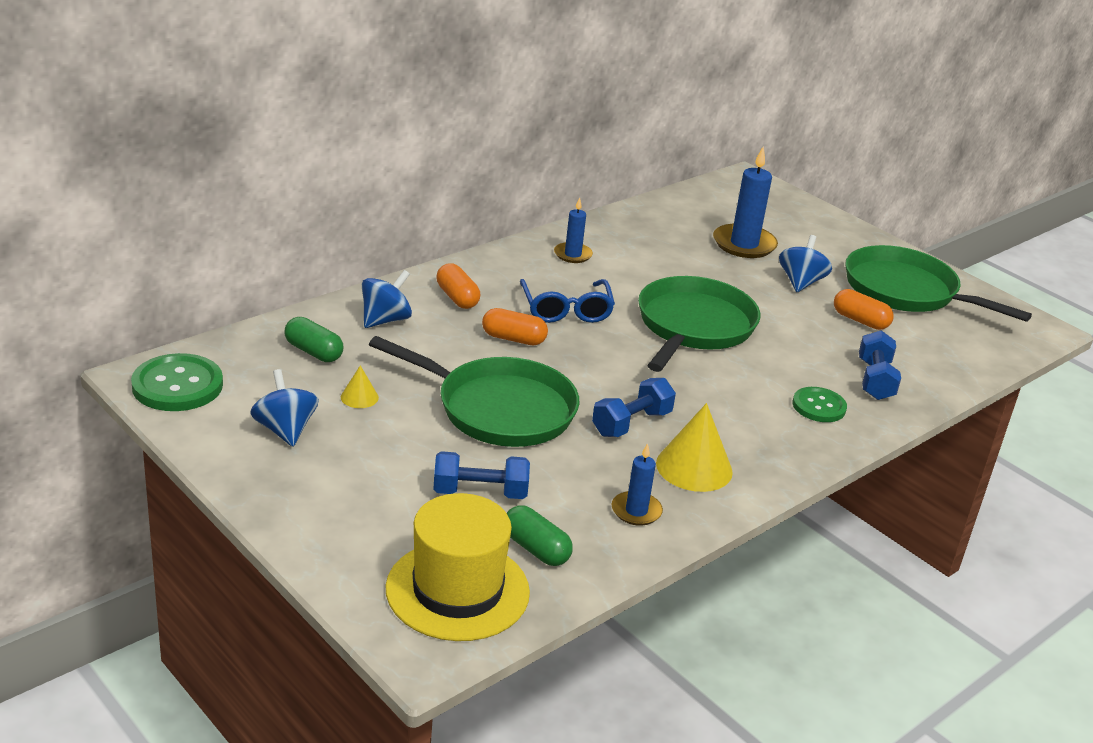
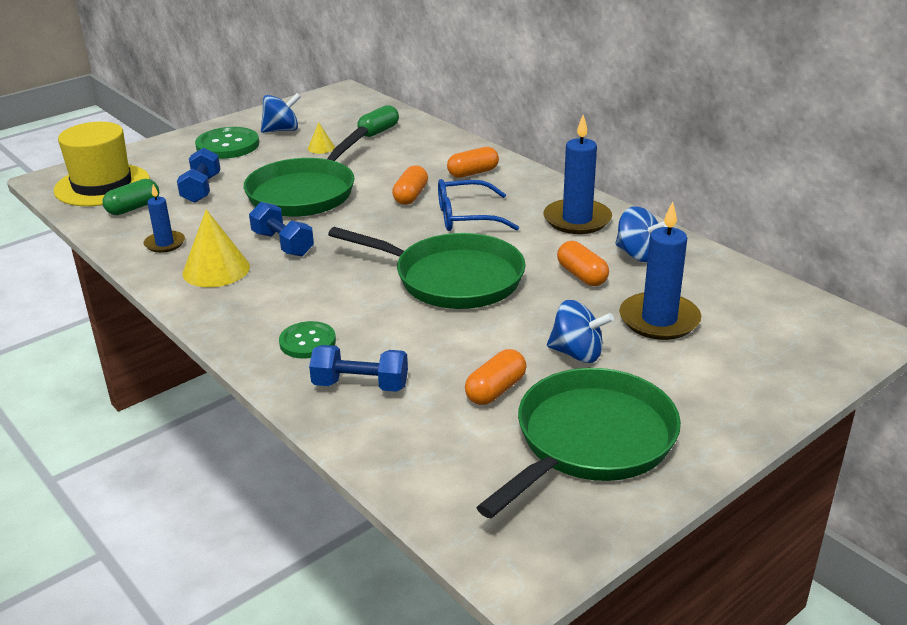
camera: 95 degrees right, 0 degrees up
green button [131,353,223,411] -> green button moved to [195,127,259,159]
blue spinning top [362,270,412,328] -> blue spinning top moved to [615,206,668,262]
blue candle [554,197,593,263] -> blue candle [544,115,612,234], size x1.73
none -> orange capsule [557,241,609,286]

